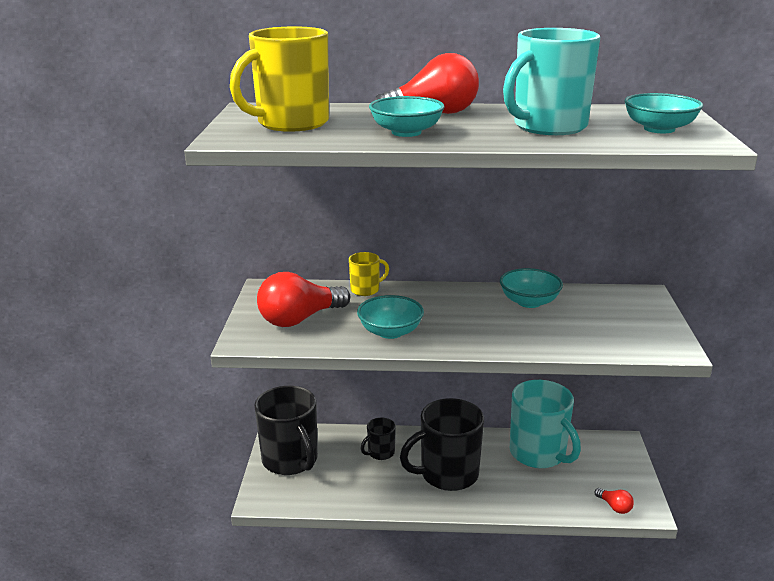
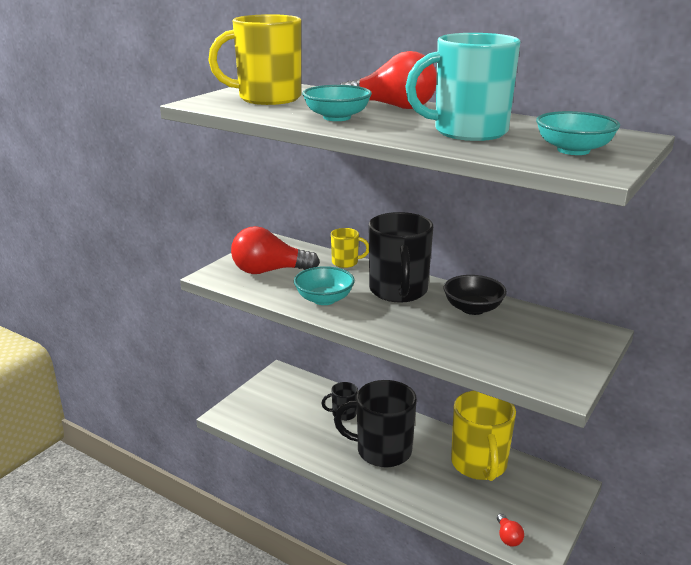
camera: 30 degrees right, 0 degrees up
black mug [254,386,318,475] -> black mug moved to [369,212,433,302]
turquoise bowl [500,268,563,308] -> black bowl [444,275,507,315]
turquoise mug [510,380,581,468] -> yellow mug [451,391,516,481]

